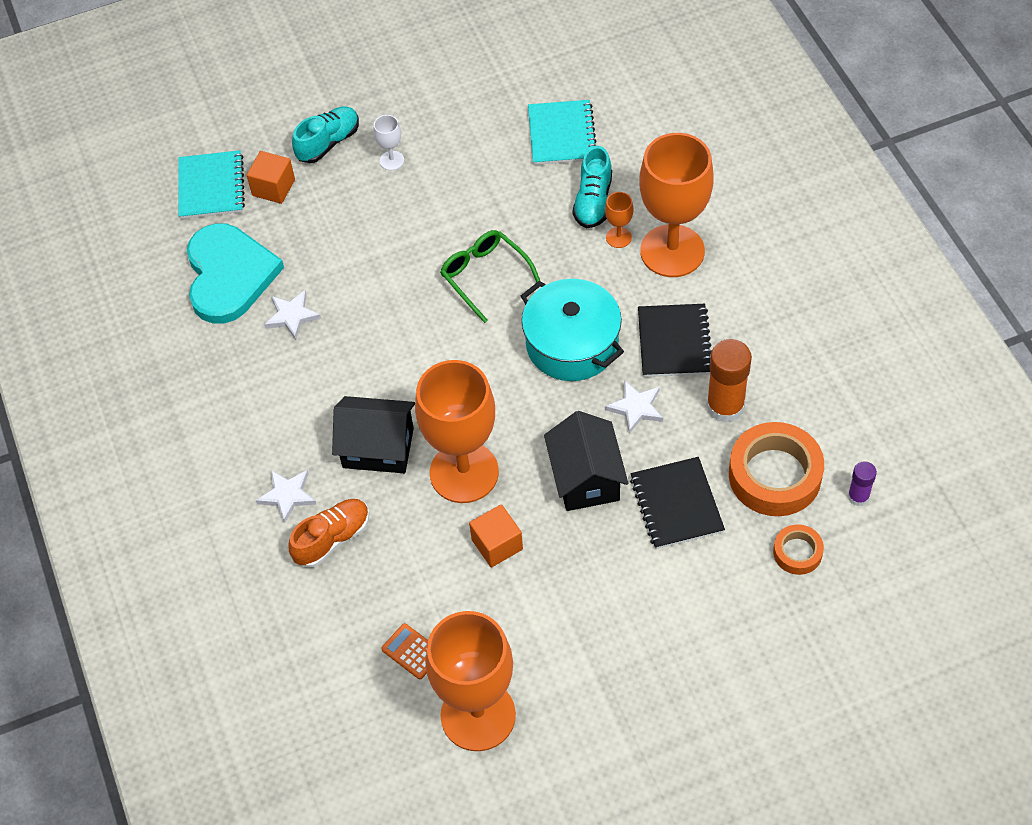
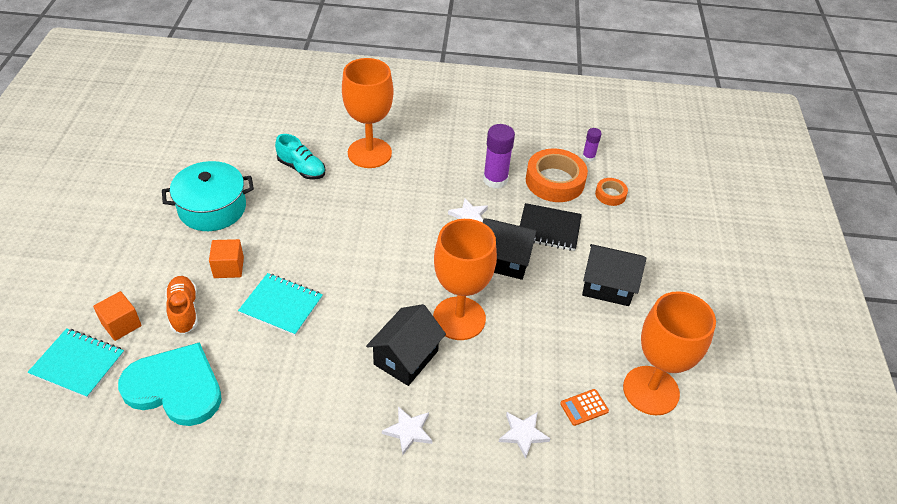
camera: 70 degrees left, 10 degrees down
white star [264,290,321,340] -> white star moved to [499,412,551,459]
orange shoe [288,499,369,568] -> orange shoe moved to [165,276,198,334]
turquoise shoe [292,107,359,163] -> none
white goblet [374,115,404,170] -> none
green glasses [440,230,540,323] -> none
orange cube [469,504,523,567] -> orange cube moved to [209,239,244,278]
turquoise pot [521,279,624,381] -> turquoise pot moved to [162,161,254,231]
turquoise notebook [528,100,596,165] -> turquoise notebook moved to [238,273,323,336]
orange goblet [605,192,633,248] -> none
black notebook [638,304,711,377] -> none
orange glue stick [706,339,752,423] -> purple glue stick [483,124,515,189]
none -> black house [582,244,646,306]

